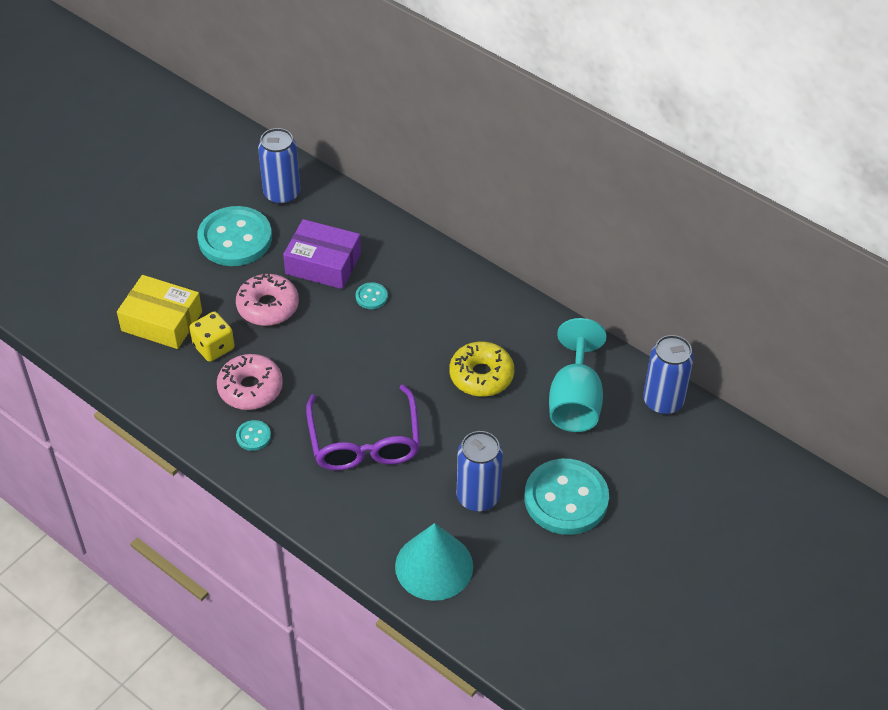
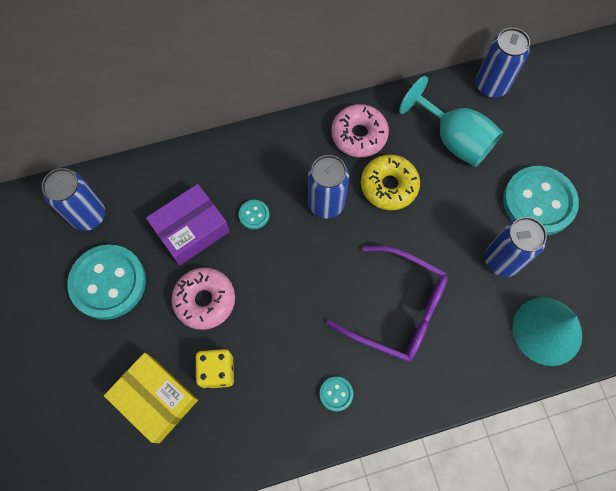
camera: 55 degrees left, 20 degrees up
yellow box [117,275,202,349] -> yellow box turned 75 degrees clockwise [104,353,198,443]
pink donut [217,354,283,410] -> pink donut moved to [332,104,389,157]
none -> blue can [308,155,349,219]

